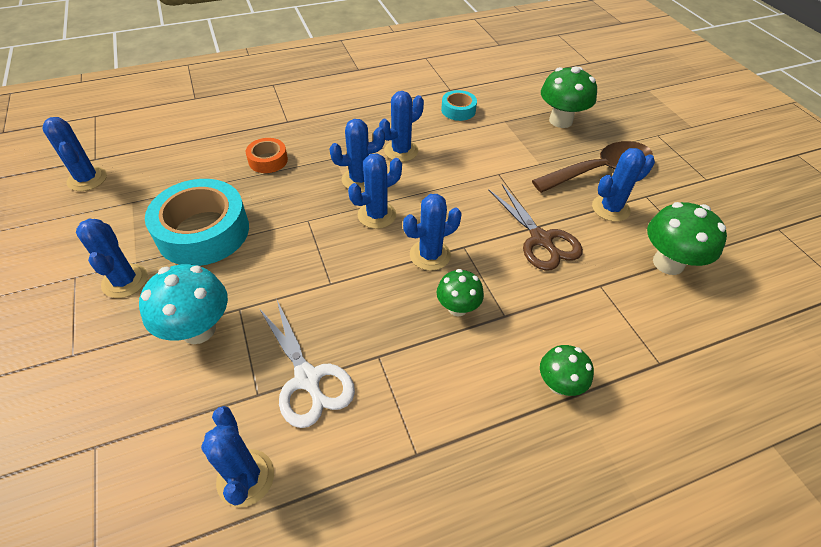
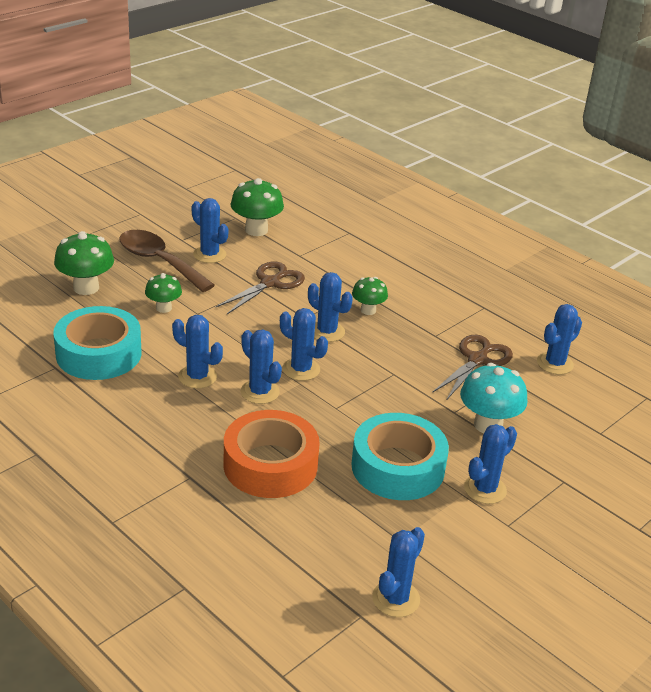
camera: 115 degrees left, 15 degrees down
orange tape [246,138,288,173] -> orange tape [223,410,320,498], size x2.03
white scissors [259,300,355,428] -> brown scissors [432,335,513,399]
turquoise tape [441,90,477,121] -> turquoise tape [53,306,142,380], size x2.03
green mushroom [540,345,594,396] -> green mushroom moved to [145,273,182,313]

